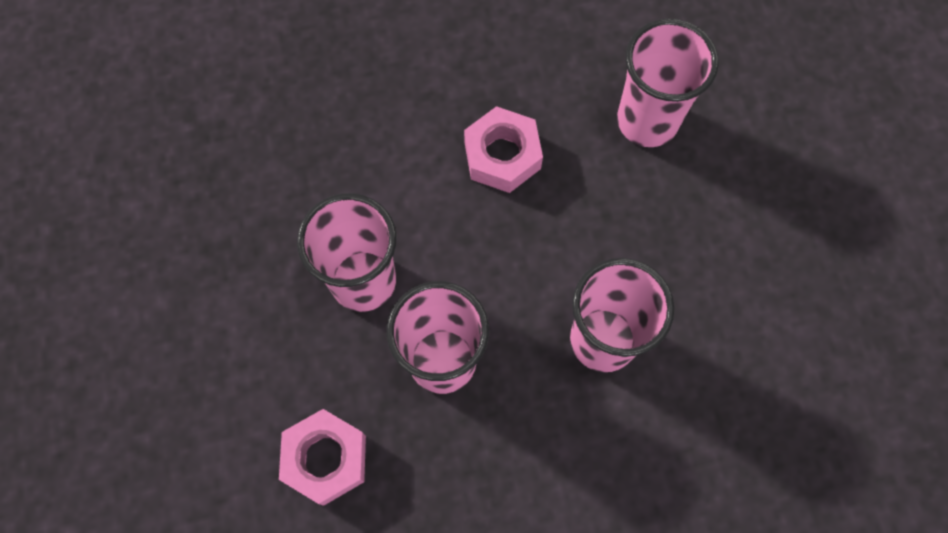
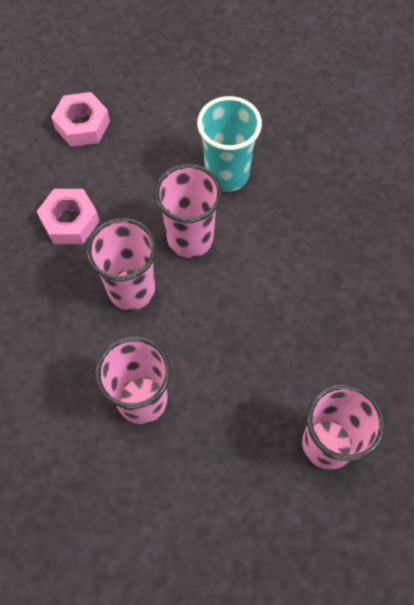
camera: 90 degrees right, 5 degrees down
pink nut [464,106,543,193] -> pink nut moved to [51,92,110,147]
none -> turquoise cup [197,96,262,192]

